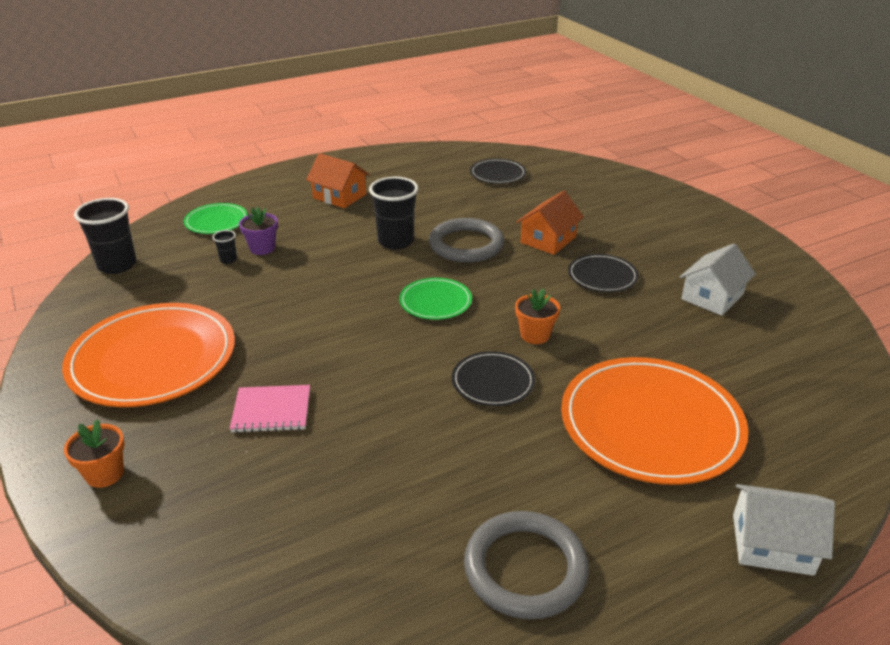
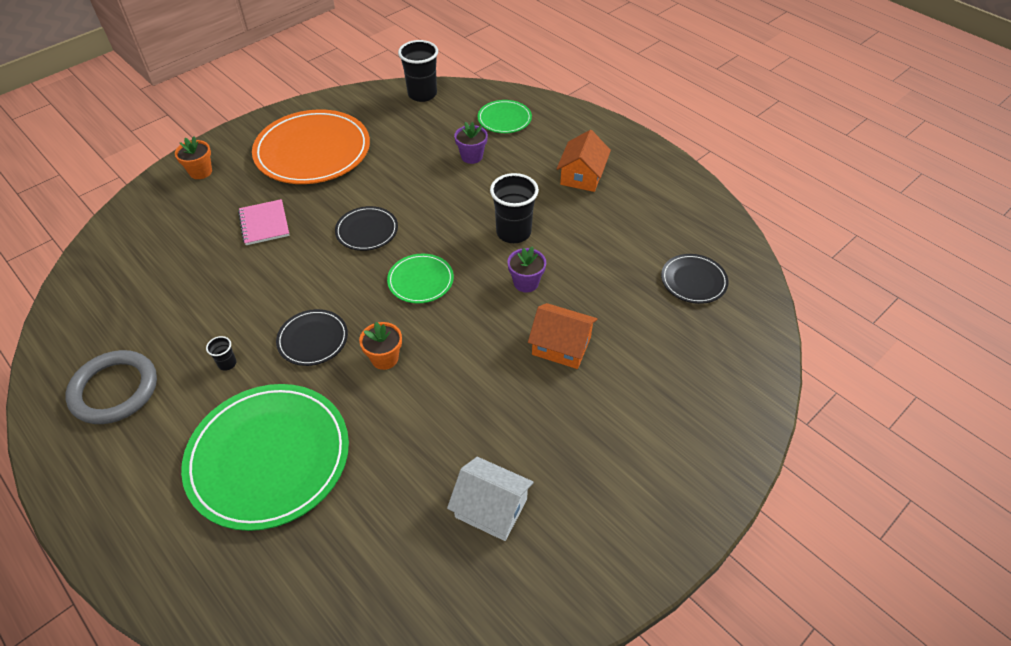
camera: 75 degrees right, 15 degrees up
black cup [212,230,237,264] -> black cup moved to [206,336,236,371]
grey ring [429,218,504,263] -> purple flower pot [507,246,546,292]
orange plate [561,357,748,485] -> green plate [181,384,349,531]
black plate [568,254,639,292] -> black plate moved to [335,206,398,251]
white house [733,484,835,576] -> none

